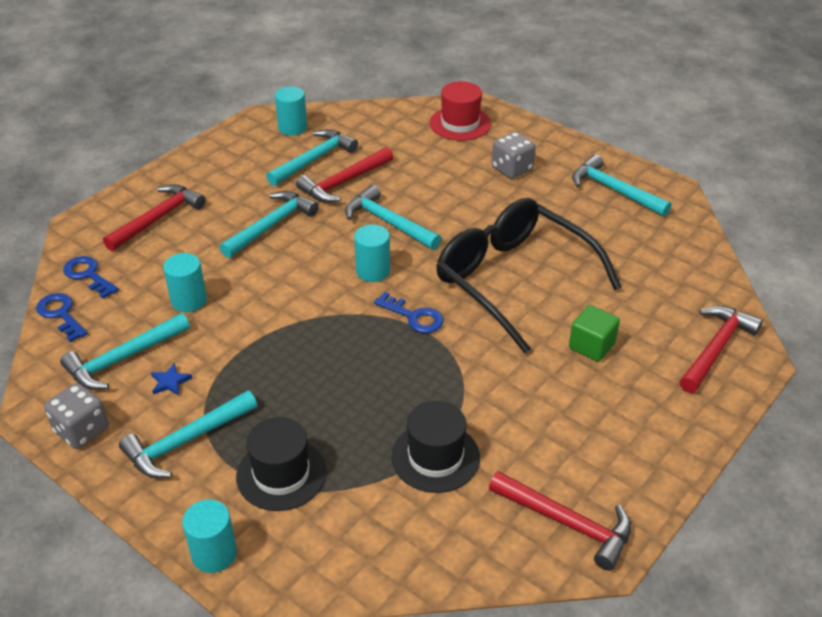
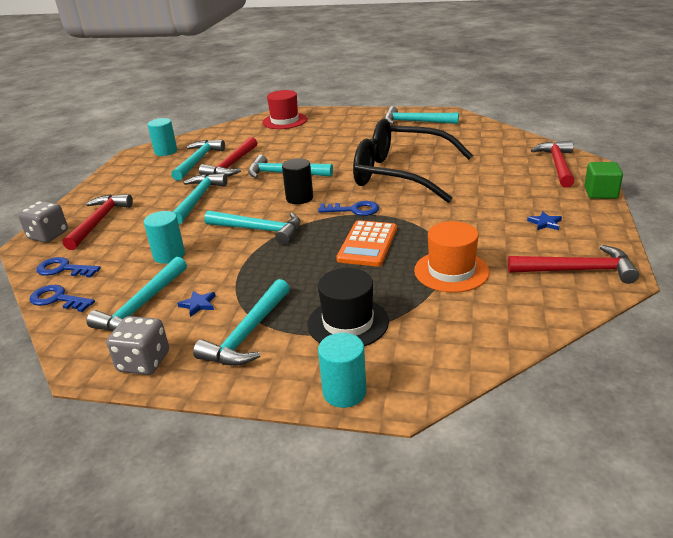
camera: 25 degrees left, 10 degrees down
turquoise cylinder [354,225,390,282] -> black cylinder [282,158,313,204]
black hat [392,401,480,493] -> orange hat [414,221,489,293]
grey dice [492,132,536,179] -> grey dice moved to [18,201,68,243]
green cube [569,305,620,362] -> green cube moved to [584,162,623,199]
none -> turquoise hammer [204,210,300,245]
none -> orange calculator [336,220,397,267]
none -> blue star [527,211,562,230]

